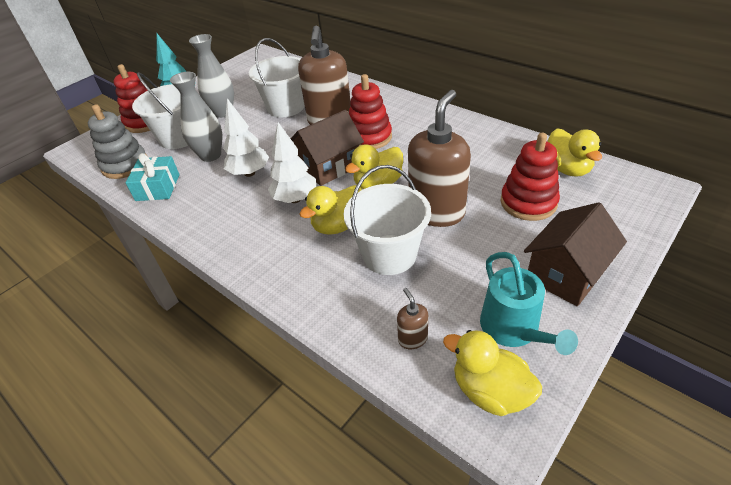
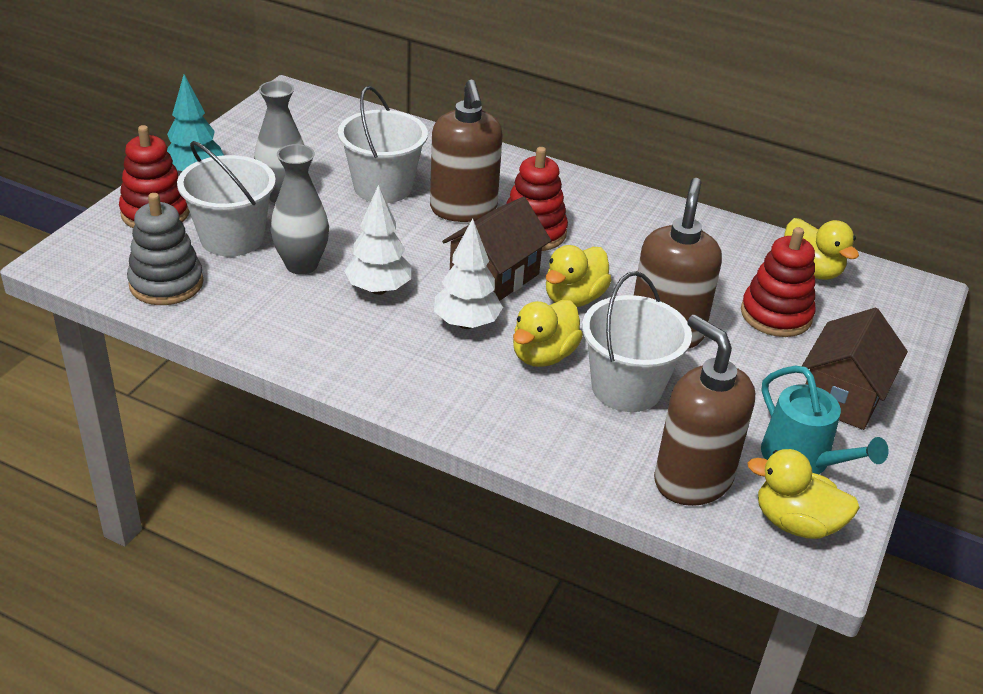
camera: 20 degrees left, 5 degrees down
turquoise gift [125,153,179,201] -> none
brown soap dispenser [397,288,428,349] -> brown soap dispenser [654,315,755,506], size x2.35

